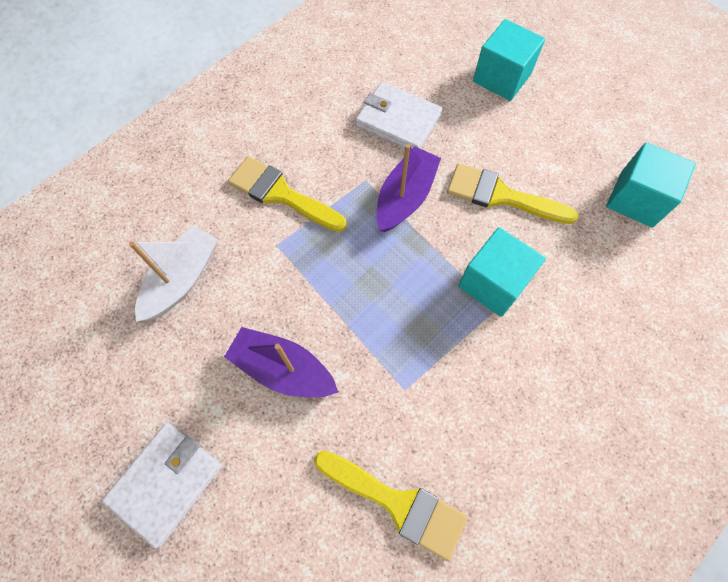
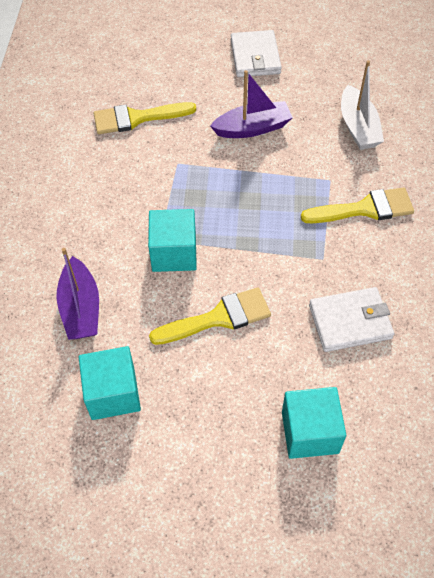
camera: 140 degrees right, 10 degrees down
purple boat [376,144,441,232] -> purple boat moved to [56,248,99,340]

